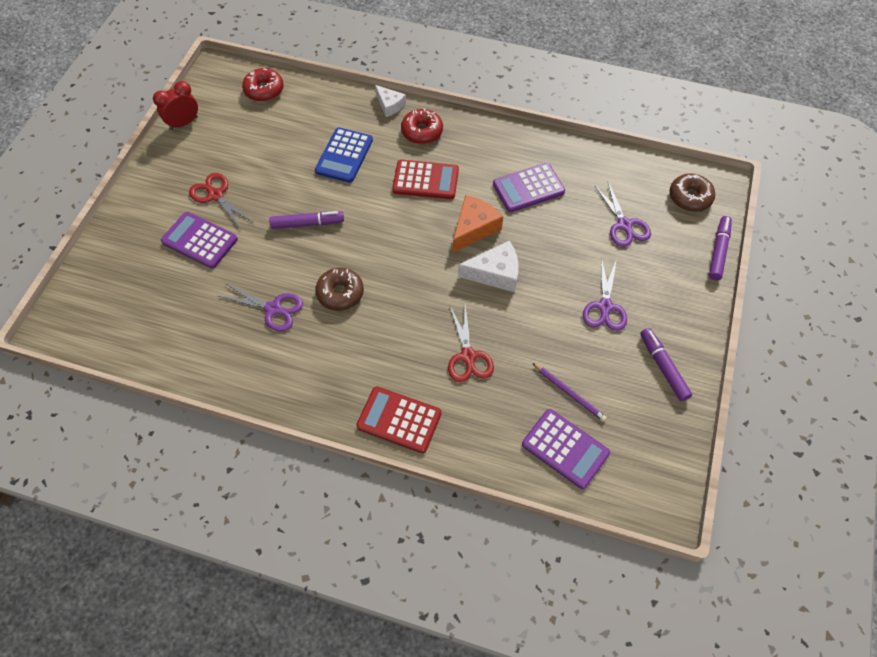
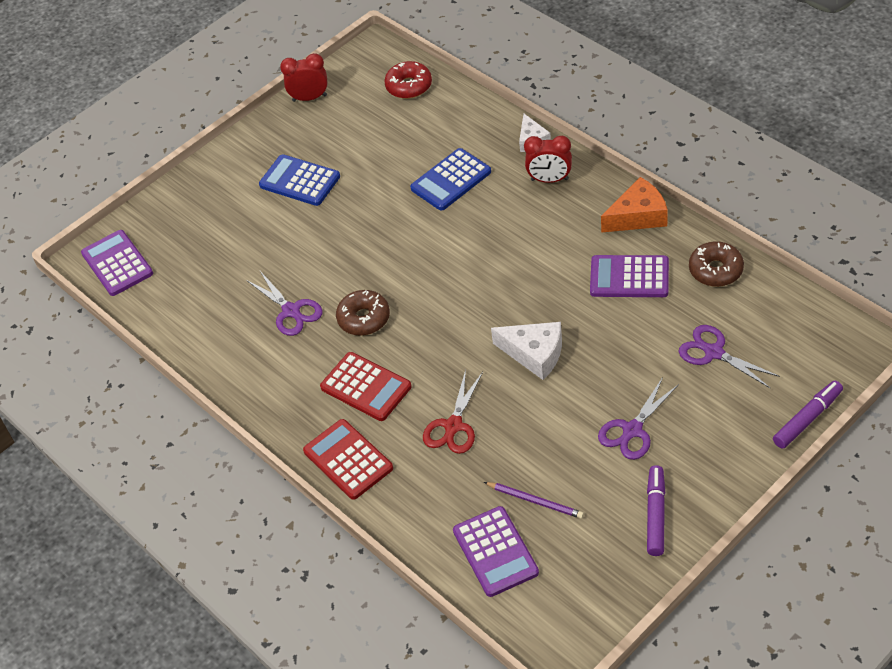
camera: 35 degrees right, 10 degrees down
purple calculator [161,212,238,268] -> purple calculator moved to [81,230,153,296]
red scissors [189,173,253,230] -> blue calculator [259,154,340,206]
purple marker [269,211,344,229] -> none
red calculator [392,160,459,199] -> red calculator moved to [320,352,412,421]
red donut [401,108,443,144] -> red clock [524,136,572,183]
orange cheese [453,195,503,252] -> orange cheese moved to [601,177,668,233]
purple pencil [533,363,607,422] -> purple pencil turned 45 degrees counterclockwise [484,482,584,519]
purple scissors [595,182,651,247] -> purple scissors turned 120 degrees clockwise [678,325,780,388]
brown donut [670,173,715,212] -> brown donut moved to [689,241,744,287]

